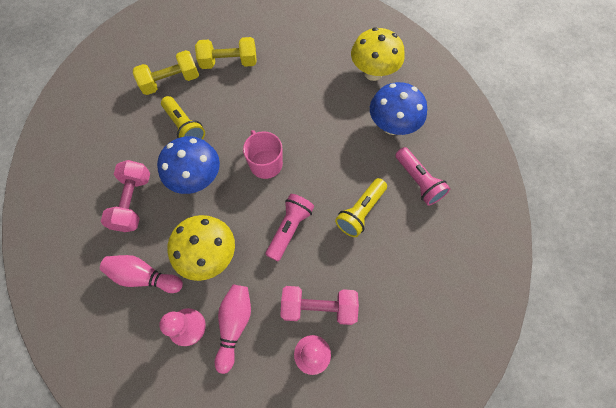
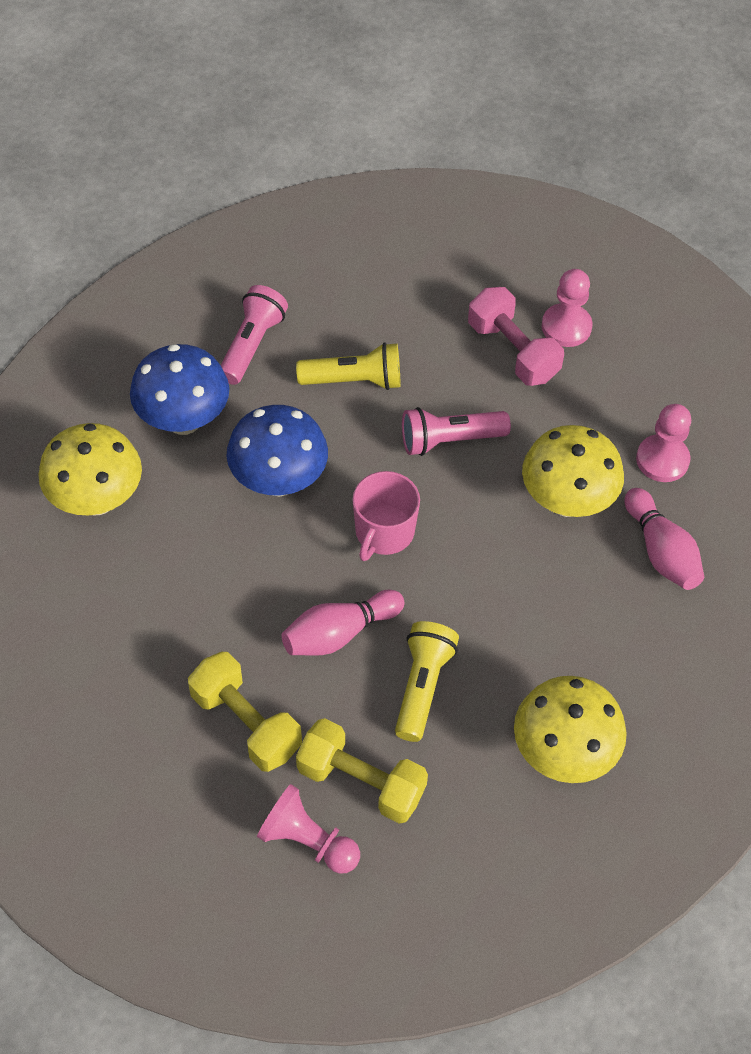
camera: 130 degrees left, 10 degrees down
pink dumbbell [101,160,150,232] -> none
blue mushroom [157,136,220,194] -> blue mushroom moved to [226,405,328,497]
pink bowling pin [215,285,251,374] -> pink bowling pin moved to [282,590,404,656]
none -> pink pawn [257,784,360,874]
none -> yellow mushroom [514,676,627,783]

